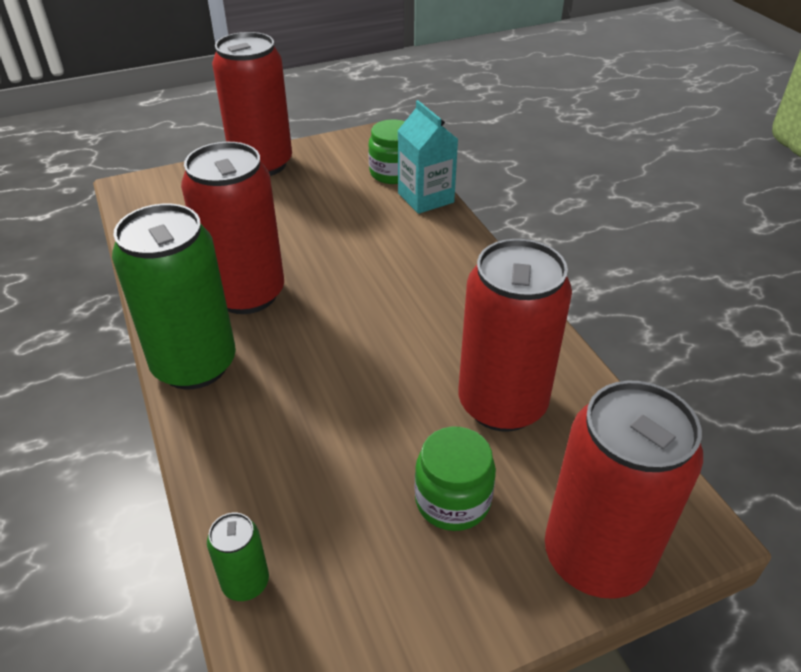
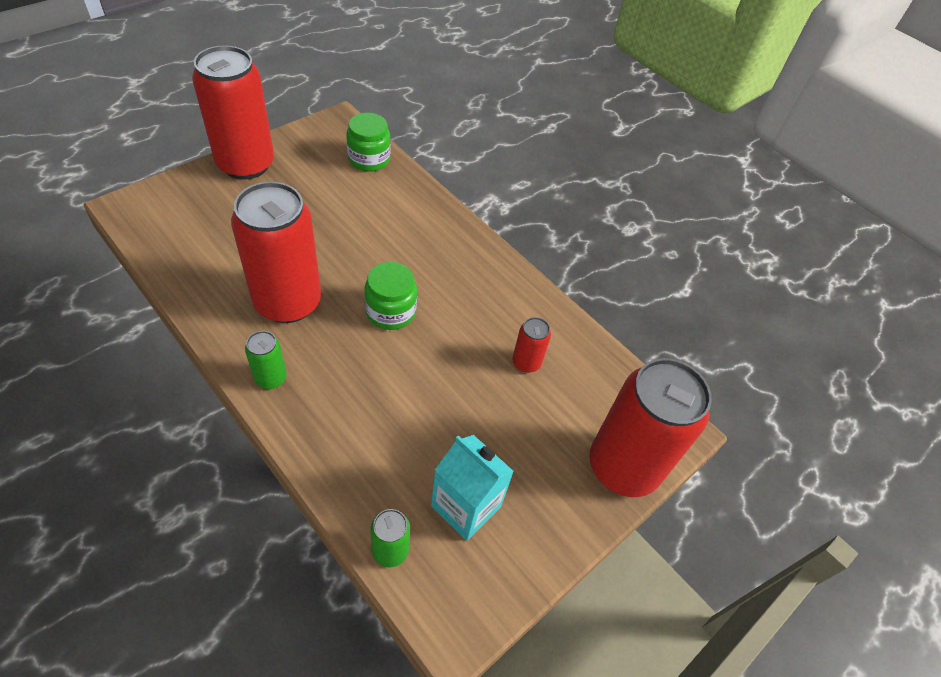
camera: 25 degrees left, 10 degrees up
green can [112,204,236,389] -> green can [245,331,287,389], size x0.44
turquoise carton [398,100,458,214] -> turquoise carton moved to [431,435,514,541]
green jar [415,427,496,531] -> green jar moved to [364,262,417,330]
red can [459,239,572,432] -> red can [512,317,551,373], size x0.44

